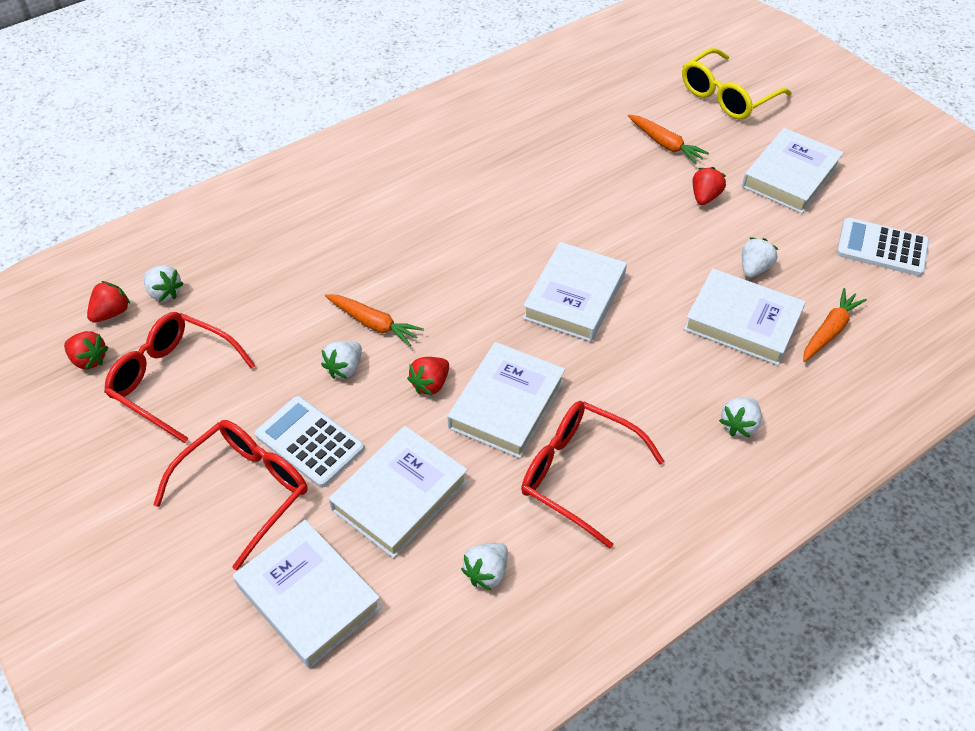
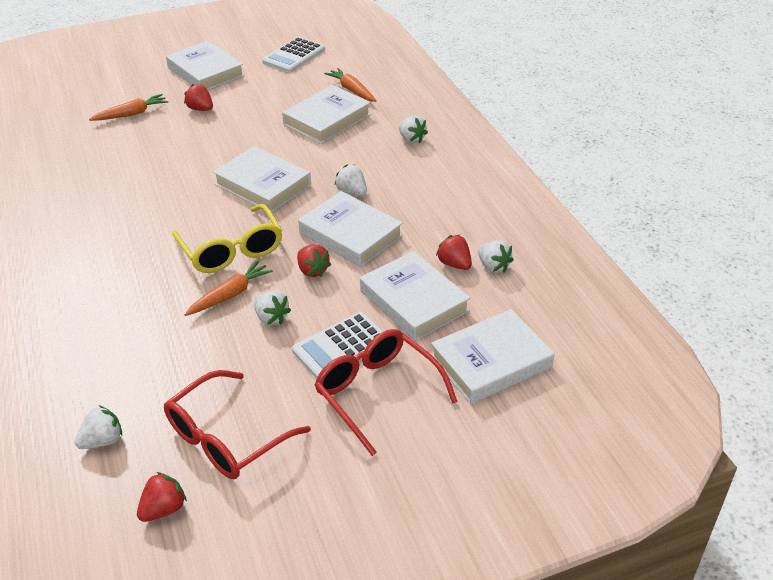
camera: 75 degrees left, 10 degrees down
red strawberry [87,281,130,323] -> red strawberry moved to [436,235,472,270]
red glasses [521,401,665,549] -> none
yellow glasses [682,48,792,120] -> yellow glasses moved to [172,204,282,273]
white strawberry [742,238,778,278] -> white strawberry moved to [335,165,367,196]

